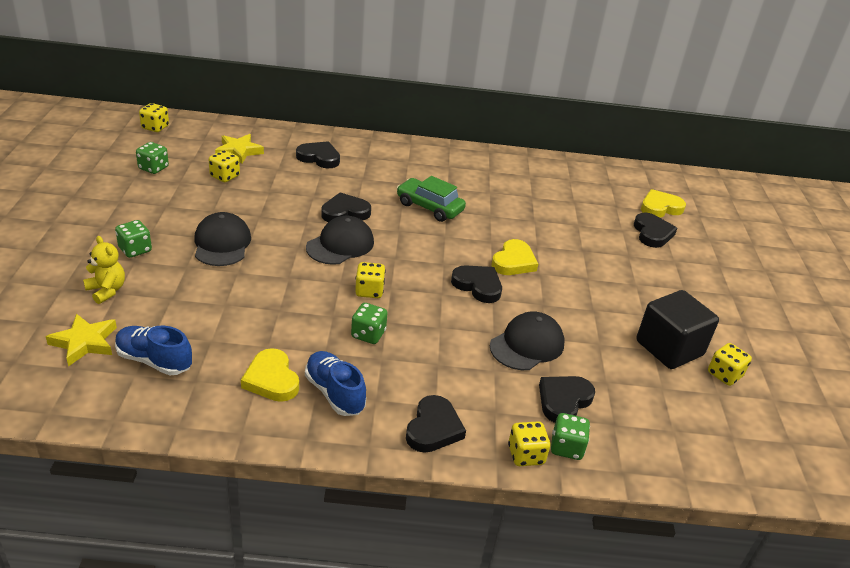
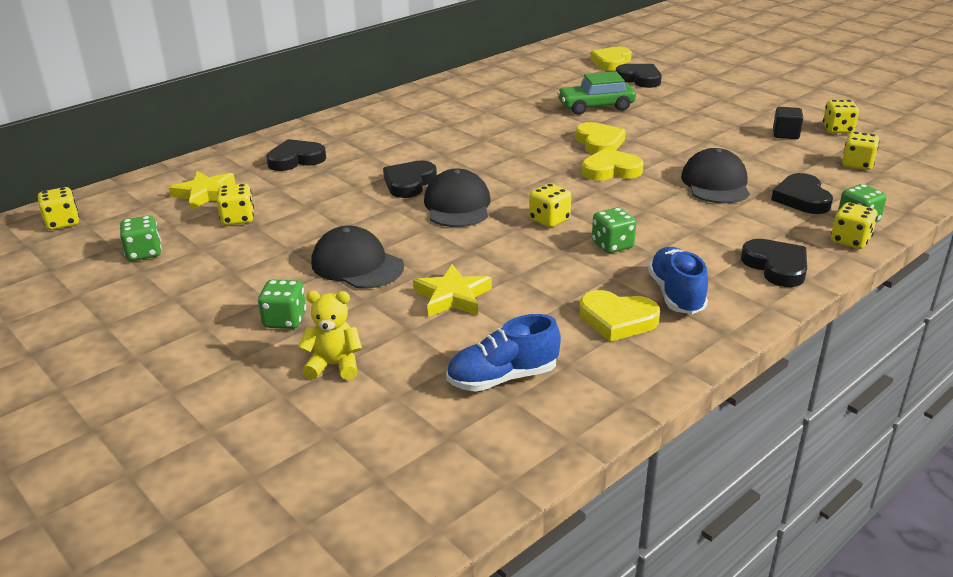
camera: 40 degrees left, 5 degrees down
yellow star [46,314,117,367] -> yellow star moved to [413,264,492,317]
blue shoe [305,351,366,416] -> blue shoe turned 75 degrees clockwise [648,247,708,314]
green car [397,176,466,222] -> green car moved to [557,71,636,115]
black heart [451,265,502,303] -> yellow heart [582,148,643,181]
black cube [636,290,719,369] -> black cube [773,107,803,139], size x0.49
none -> yellow dice [842,132,880,170]

